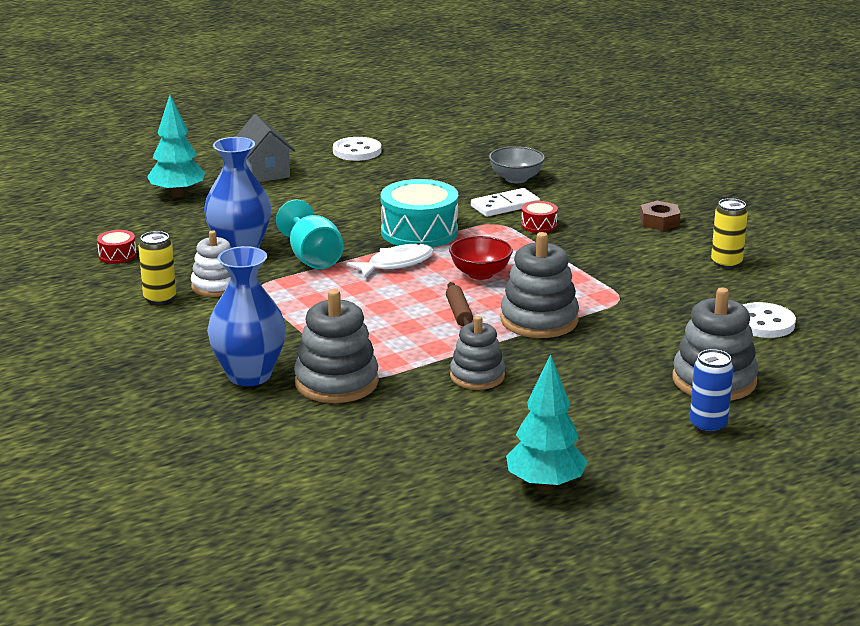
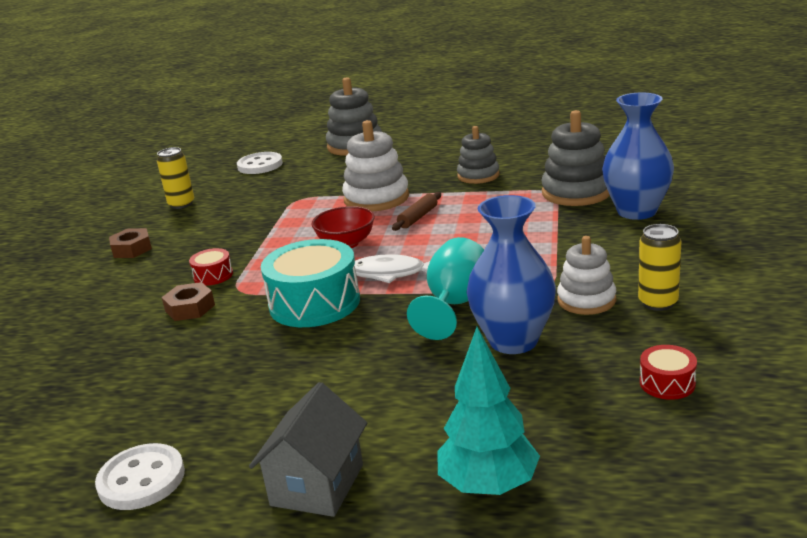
camera: 135 degrees left, 0 degrees up
white domino [471,188,540,217] -> brown nut [162,282,215,321]
grey bowl [489,146,545,183] -> none
grey stacking toy [500,232,579,338] -> white stacking toy [342,120,409,212]
turquoise tree [506,354,588,491] -> none
blue can [690,349,733,434] -> none

